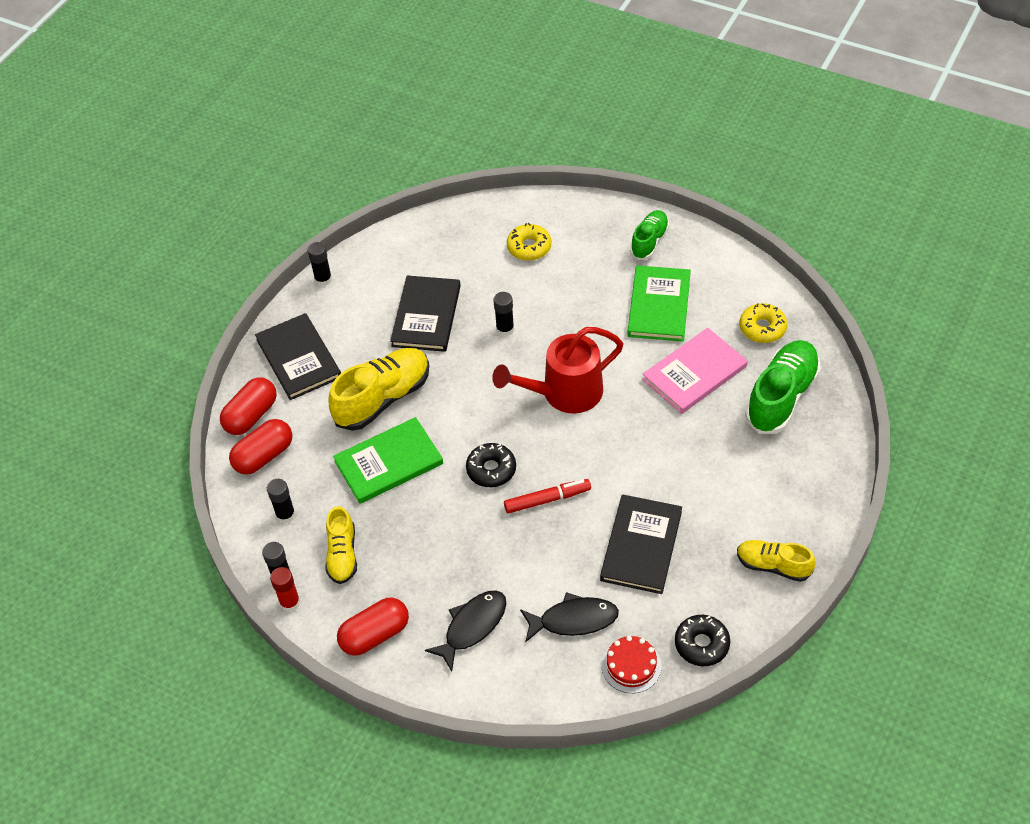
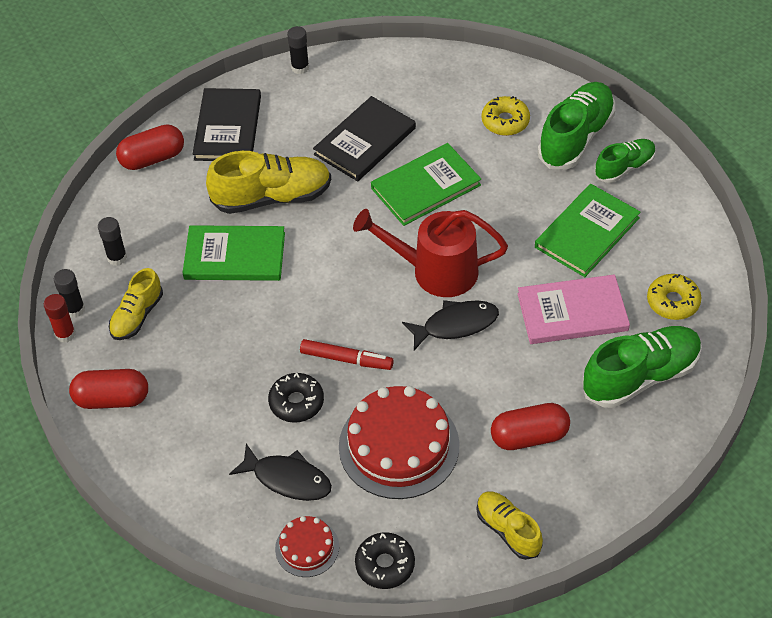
camera: 30 degrees right, 0 degrees up
red capsule [229,419,292,474] -> red capsule moved to [491,403,570,450]
black fish [425,590,506,672] -> black fish moved to [402,300,499,350]
black donut [466,443,516,487] -> black donut moved to [268,373,324,423]
black glue stick [493,292,514,337] -> green book [371,143,481,226]
black book [600,495,682,594] -> red cake [339,386,459,499]
none -> green shoe [538,82,615,169]

